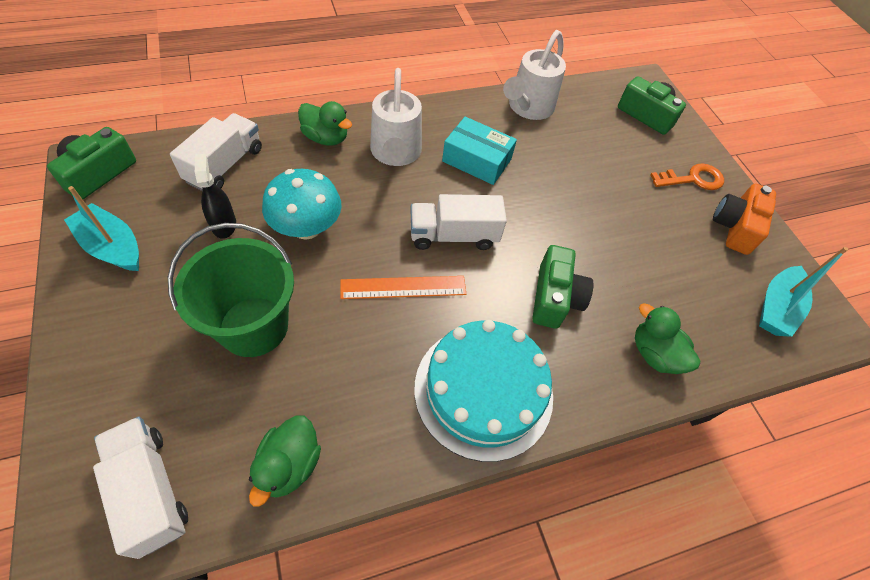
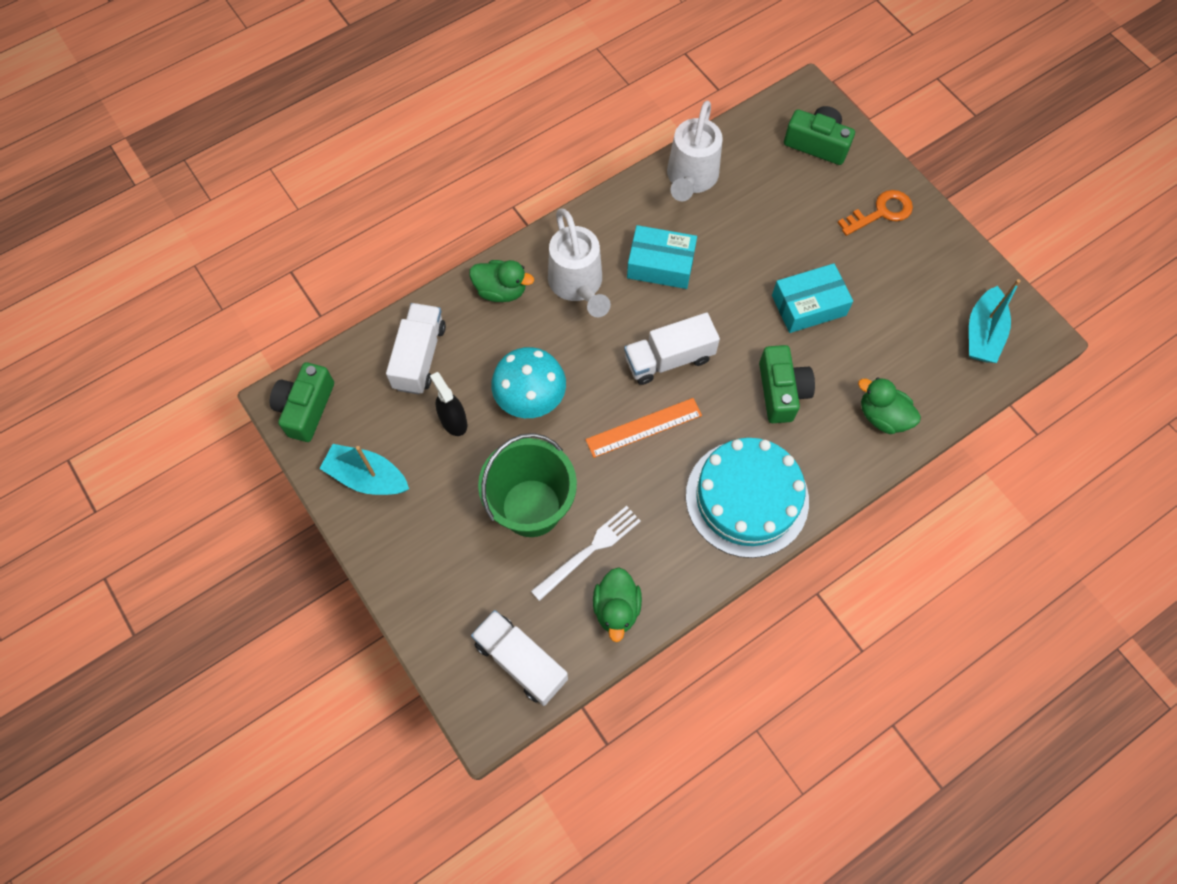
camera: 10 degrees left, 10 degrees up
orange camera [713,184,776,255] -> none
none -> white fork [531,506,641,601]
none -> turquoise box [772,263,853,333]

